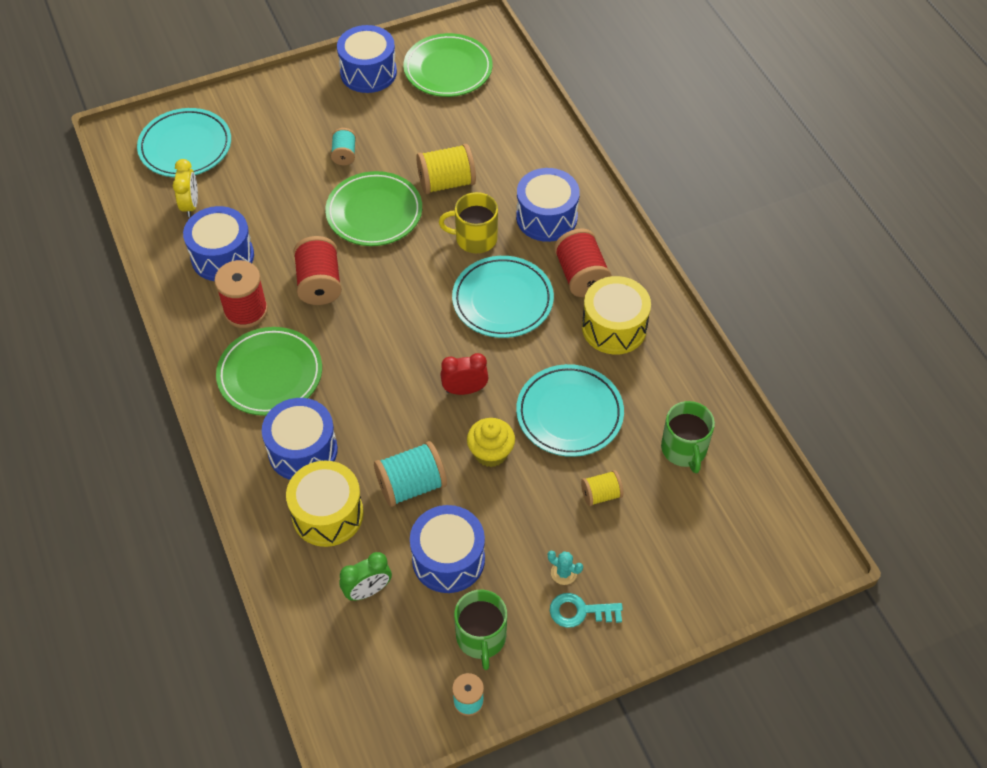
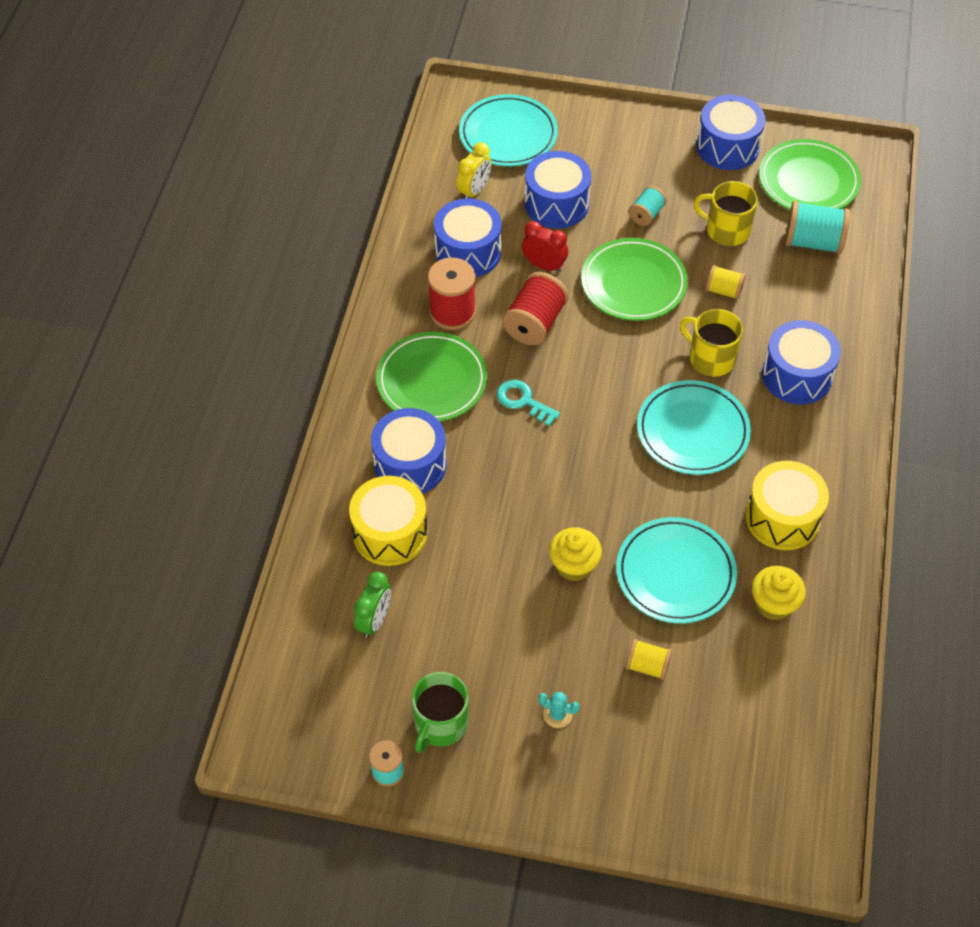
camera: 35 degrees right, 0 degrees up
green clock [339,552,392,601] -> green clock turned 75 degrees counterclockwise [354,572,391,638]
turquoise spool [374,441,447,507] -> turquoise spool moved to [785,201,850,254]
blue drum [410,505,485,593] -> blue drum moved to [525,151,591,229]
yellow spool [416,144,476,194] -> yellow spool [706,265,746,300], size x0.58
red clock [440,353,489,395] -> red clock moved to [522,221,568,273]
turquoise cactus [548,551,583,585] -> turquoise cactus turned 45 degrees counterclockwise [538,692,580,728]
turquoise key [550,593,623,628] -> turquoise key moved to [497,380,560,426]
red spool [554,229,612,297] -> none
green mug [661,401,715,473] -> none
none -> yellow mug [694,181,758,246]
none -> yellow cupcake [752,566,806,621]

